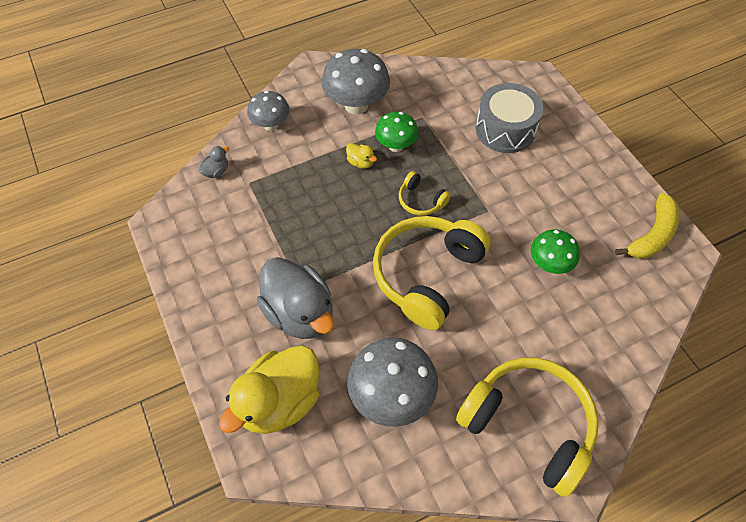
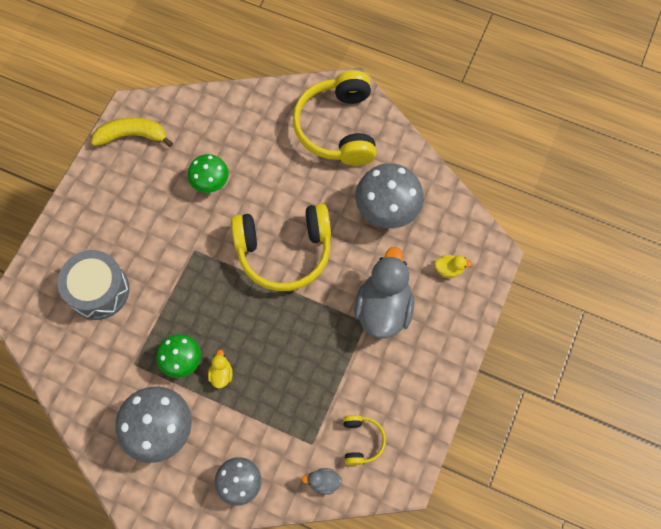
camera: 130 degrees left, 10 degrees up
yellow duck [219,346,320,434] -> yellow duck [435,255,472,278], size x0.41
yellow headphones [399,171,451,216] -> yellow headphones moved to [343,415,386,465]

